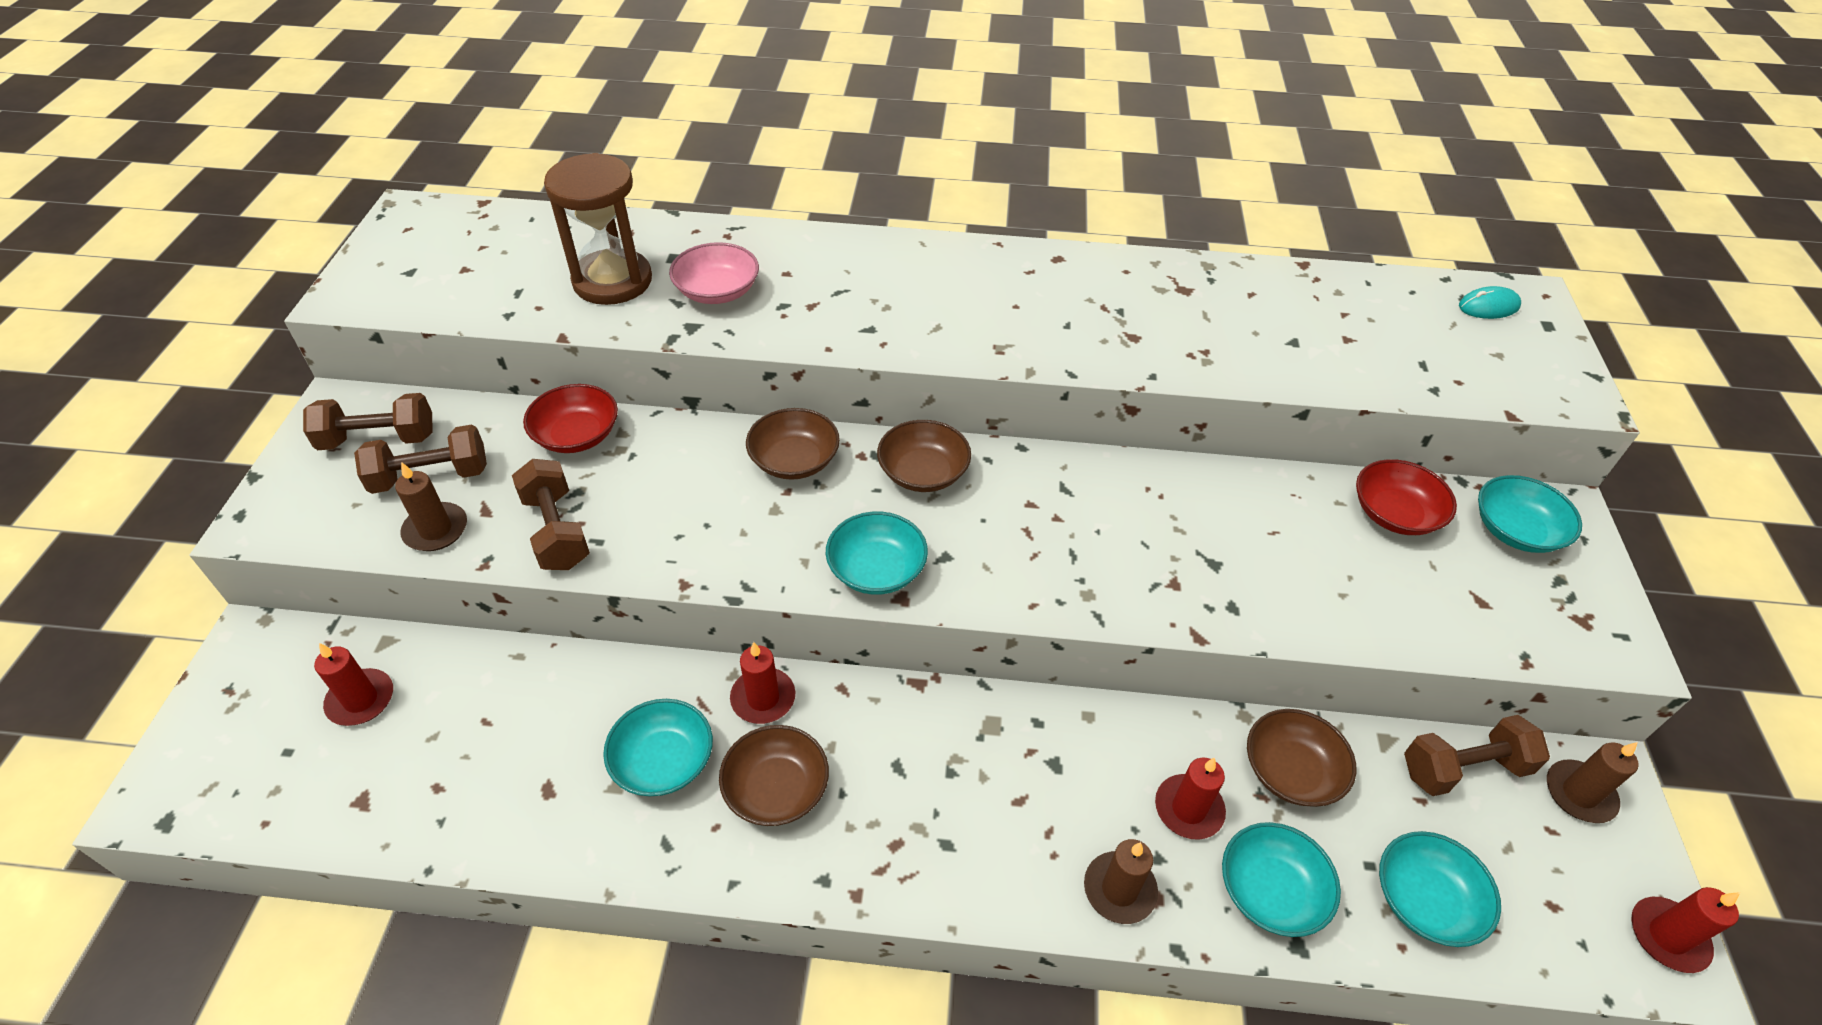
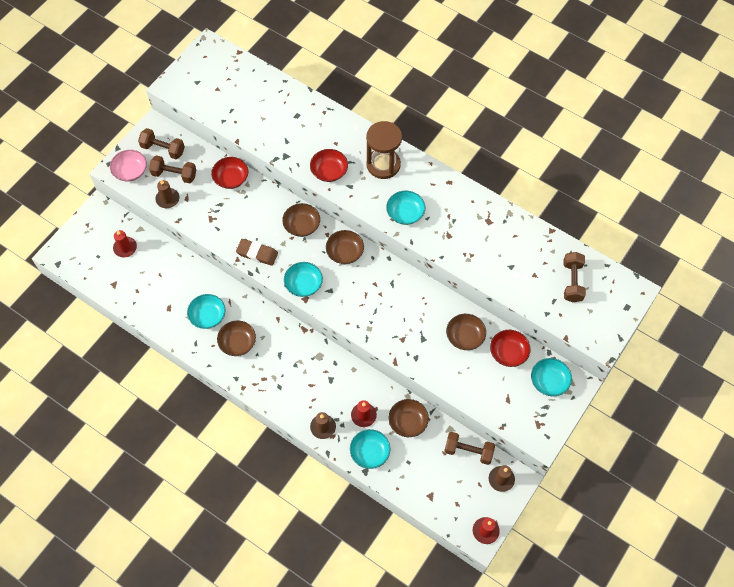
camera: 30 degrees right, 15 degrees up
brown dumbbell [512,459,590,570] -> brown dumbbell moved to [563,252,586,302]
brown hourglass [544,153,652,305] -> brown hourglass moved to [366,121,402,179]
pink bowl [669,242,759,304] -> pink bowl moved to [110,150,147,182]
red candle [730,642,795,724] -> none
turquoise bowl [1379,831,1501,947] -> turquoise bowl moved to [386,191,425,225]
turquoise mouse [1459,286,1521,319] -> none
none -> brown eraser [236,239,278,266]
none -> red bowl [310,149,348,182]
none -> brown bowl [446,314,486,350]

